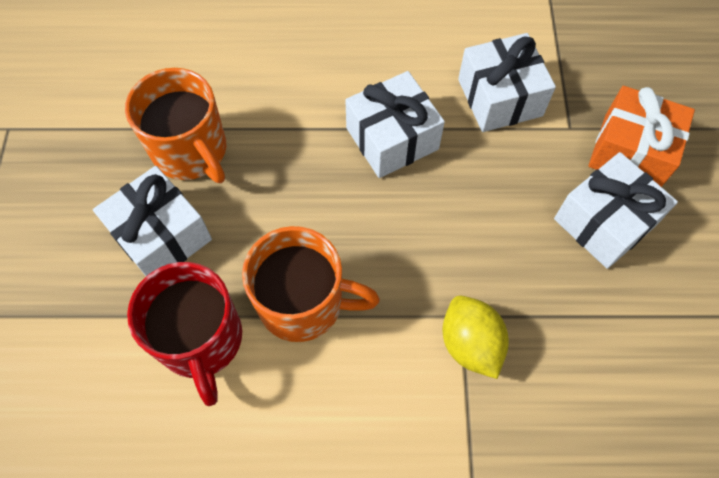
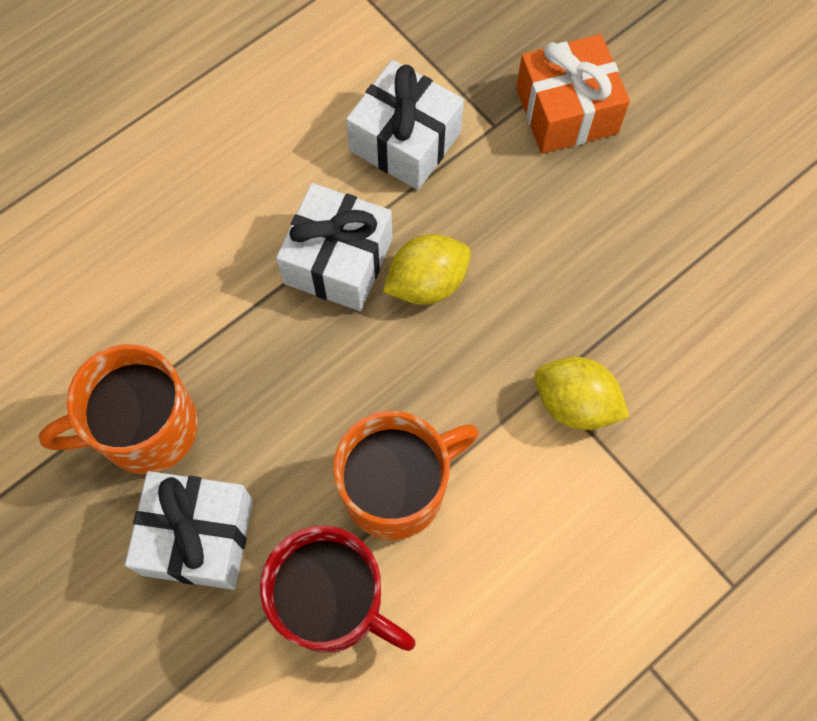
camera: 40 degrees left, 5 degrees up
orange mug [125,68,226,183] -> orange mug turned 150 degrees clockwise [39,344,198,474]
white gift [554,152,678,269] -> none
none -> yellow lemon [383,234,471,305]

